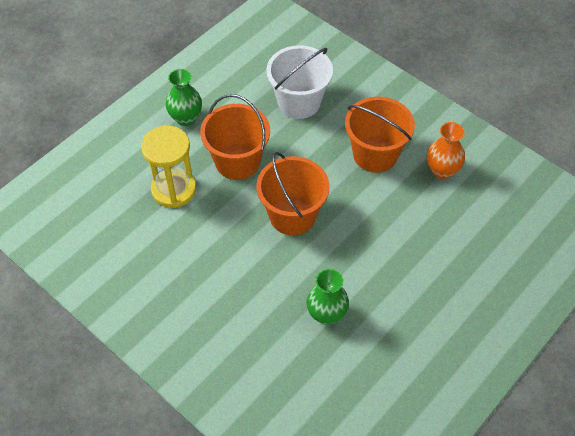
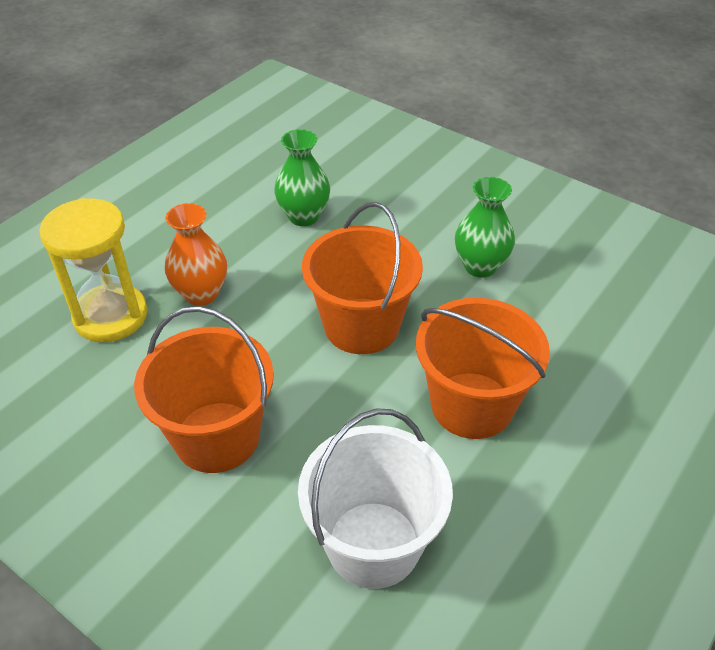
camera: 175 degrees right, 10 degrees down
yellow hourglass [141,126,196,208] -> yellow hourglass moved to [39,198,148,342]
green vase [166,69,202,126] -> green vase moved to [455,177,515,278]
orange vase [427,122,465,179] -> orange vase moved to [165,203,227,306]

